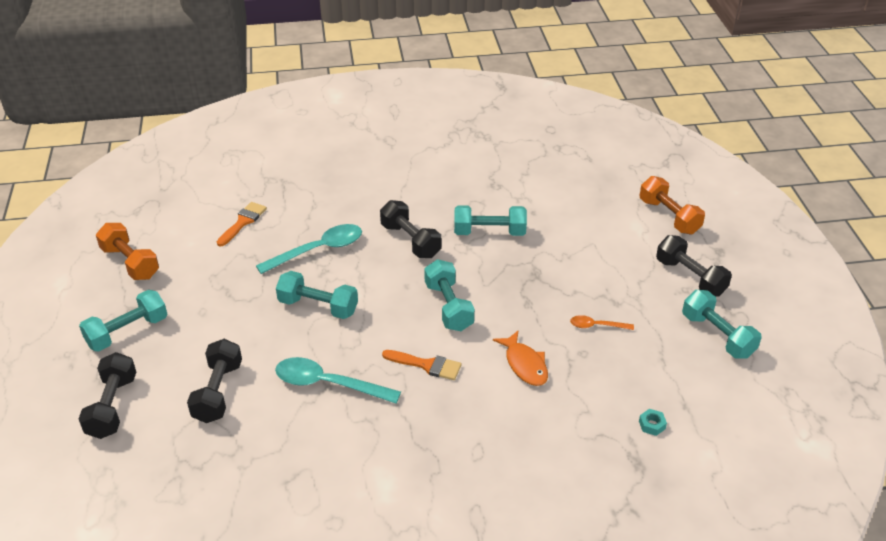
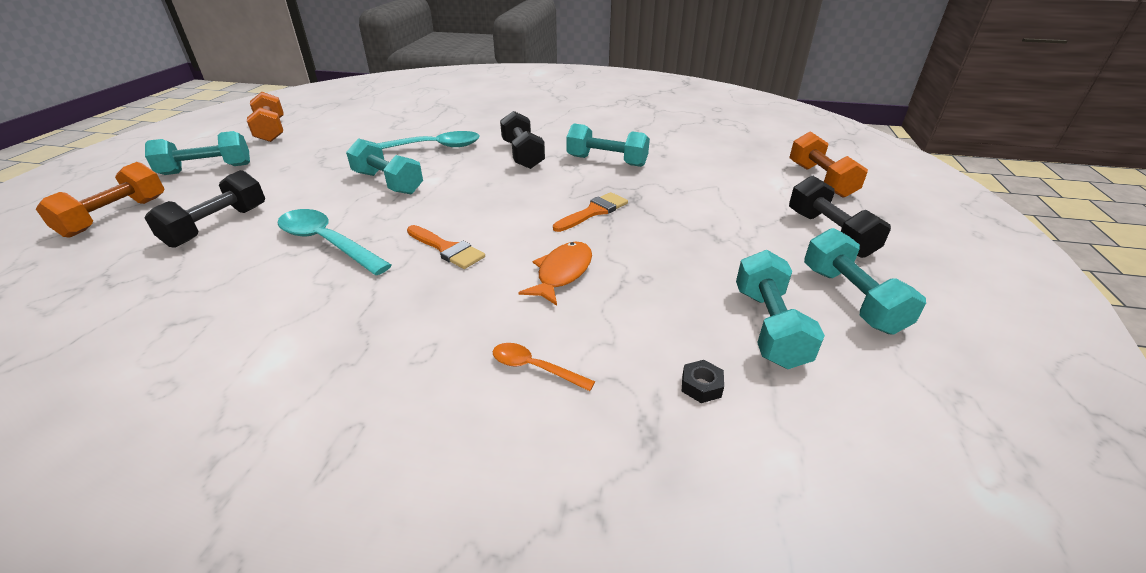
camera: 20 degrees right, 5 degrees down
black dumbbell [79,352,136,439] -> orange dumbbell [36,162,164,238]
orange brush [217,202,267,246] -> orange brush moved to [553,192,628,232]
turquoise dumbbell [424,259,475,331] -> turquoise dumbbell moved to [736,250,825,369]
orange fish [493,330,548,386] -> orange fish turned 150 degrees counterclockwise [518,242,592,306]
orange spoon [570,315,634,330] -> orange spoon moved to [493,343,595,391]
turquoise nut [639,409,667,436] -> black nut [682,360,724,403]

